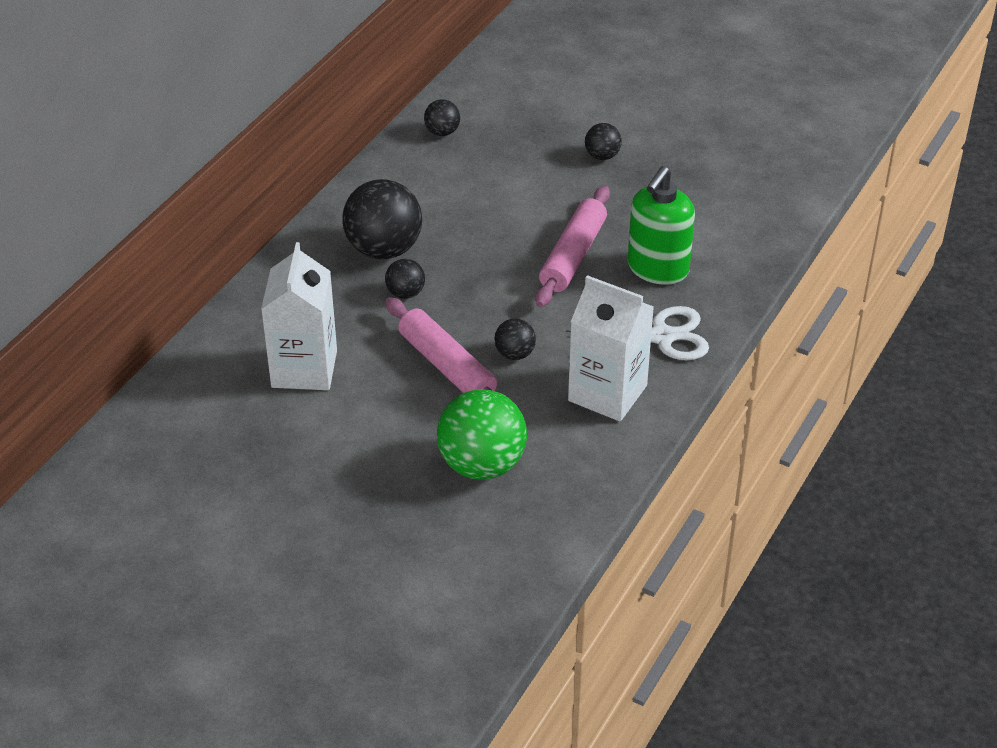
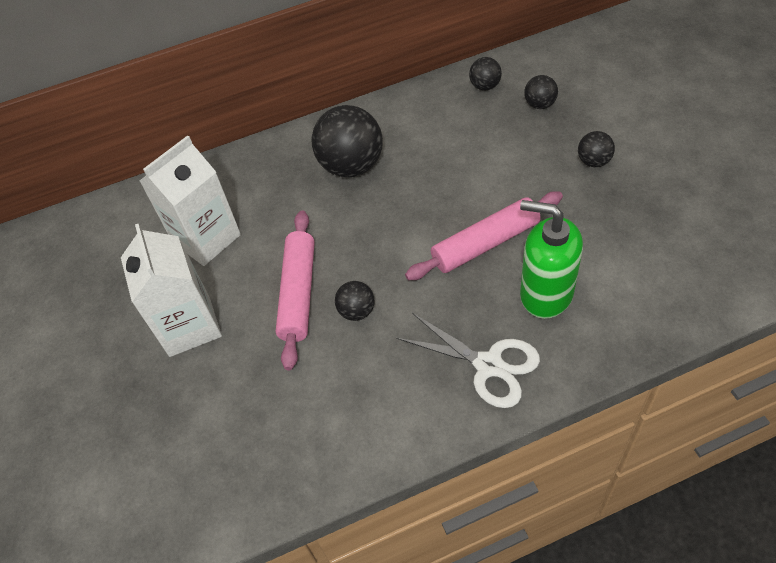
camera: 45 degrees right, 10 degrees up
black ball [385,259,425,299] -> black ball moved to [524,75,558,109]
green ball [437,389,527,480] -> none
white carton [568,275,654,422] -> white carton moved to [121,224,222,357]
green soap dispenser [628,166,695,285] -> green soap dispenser turned 45 degrees clockwise [520,200,583,319]

